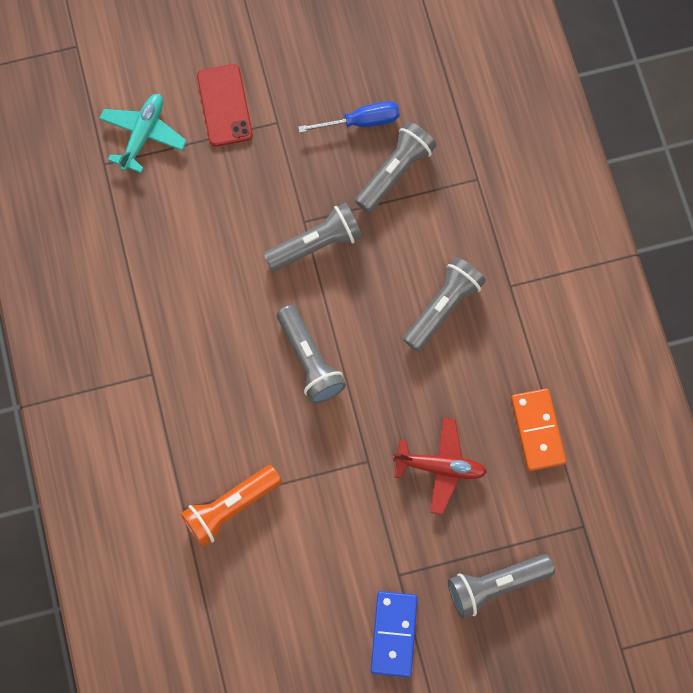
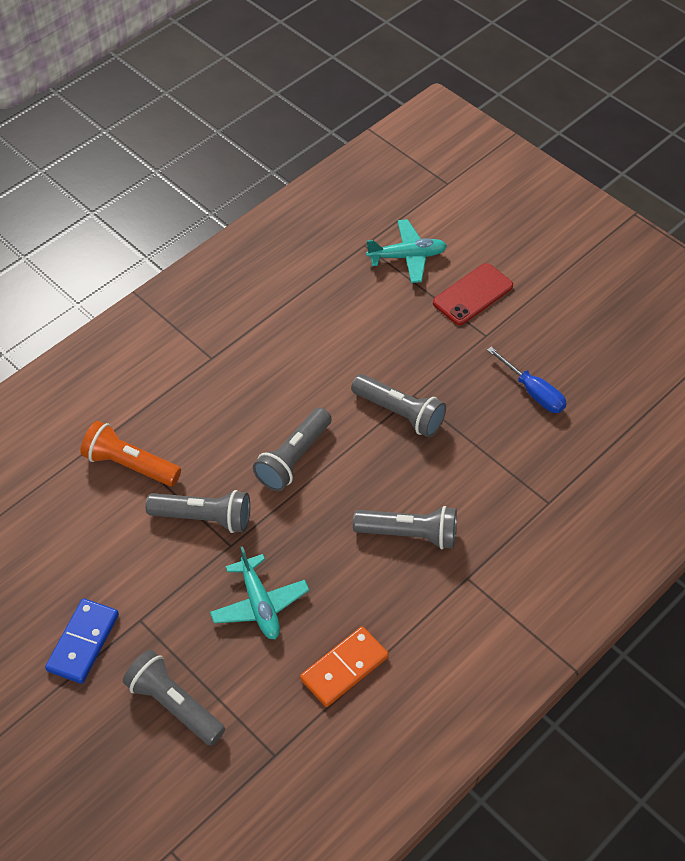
camera: 60 degrees right, 20 degrees down
grey flashlight [355,122,437,213] -> grey flashlight moved to [145,490,250,533]
blue domino [371,591,418,677] -> blue domino turned 45 degrees counterclockwise [45,598,119,684]
red plane [393,418,487,515] -> turquoise plane [210,546,309,639]

